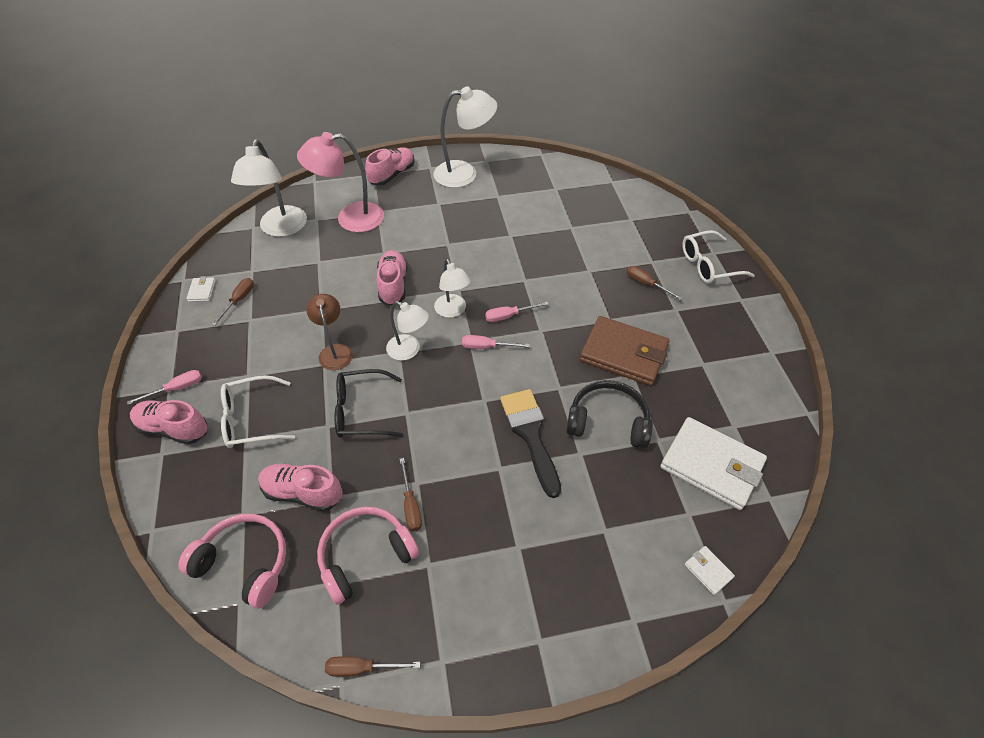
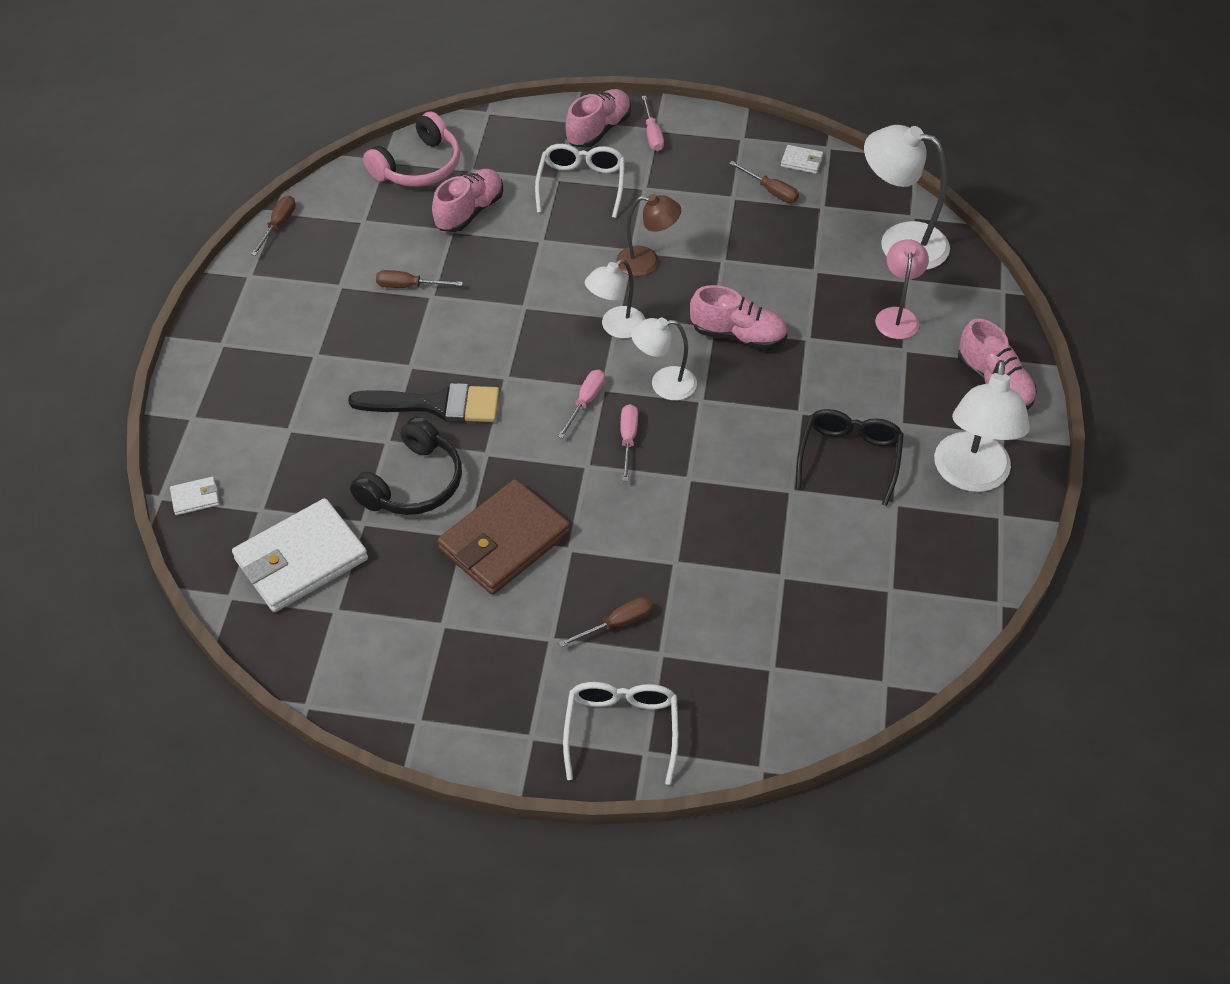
camera: 110 degrees right, 0 degrees up
pink lamp [297,132,384,232] -> pink lamp [875,239,929,339], size x0.62
pink headphones [317,506,419,605] -> none
black glasses [334,369,403,438] -> black glasses moved to [796,409,904,506]

